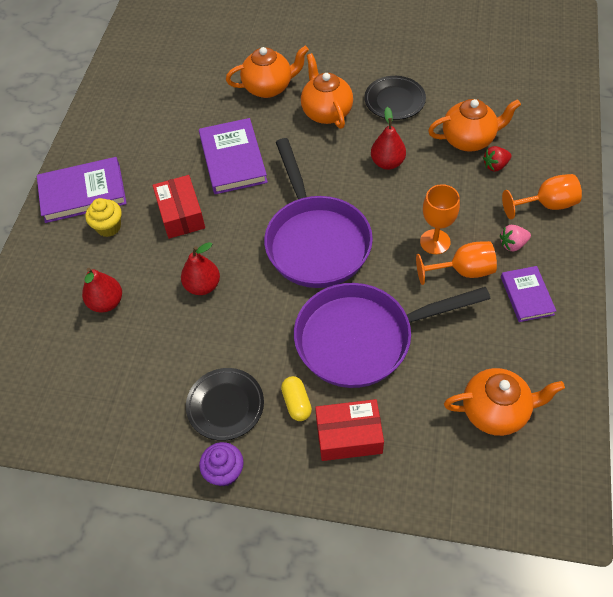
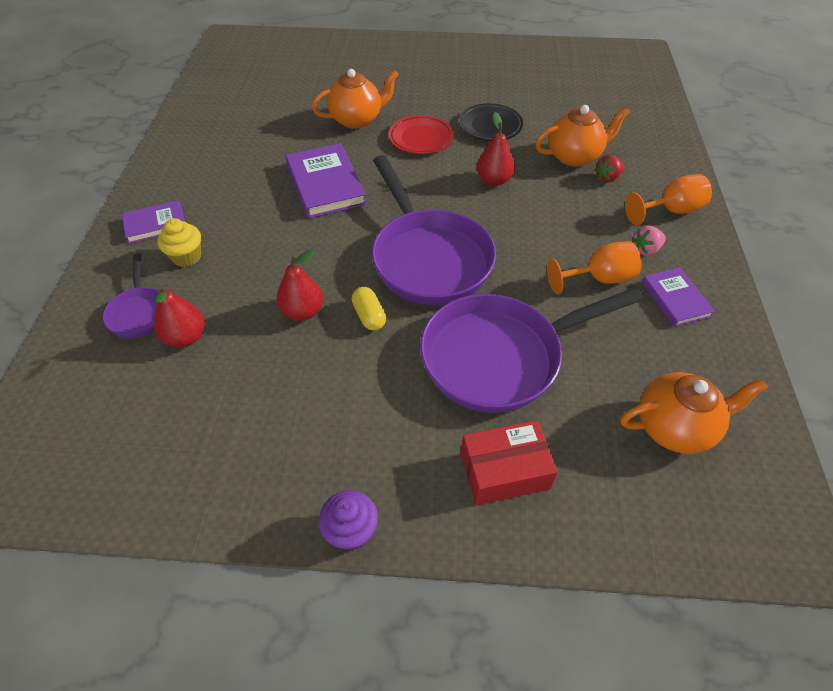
camera: 10 degrees left, 5 degrees down
purple book [37,157,127,223] -> purple book [122,200,185,244], size x0.60
red box [153,175,205,239] -> none
black plate [186,368,264,441] -> none
yellow capsule [281,376,312,421] -> yellow capsule moved to [352,287,386,330]
orange teapot [301,53,353,129] -> red plate [389,115,454,154]
orange goblet [420,184,460,254] -> none
none -> purple pan [103,253,160,338]

